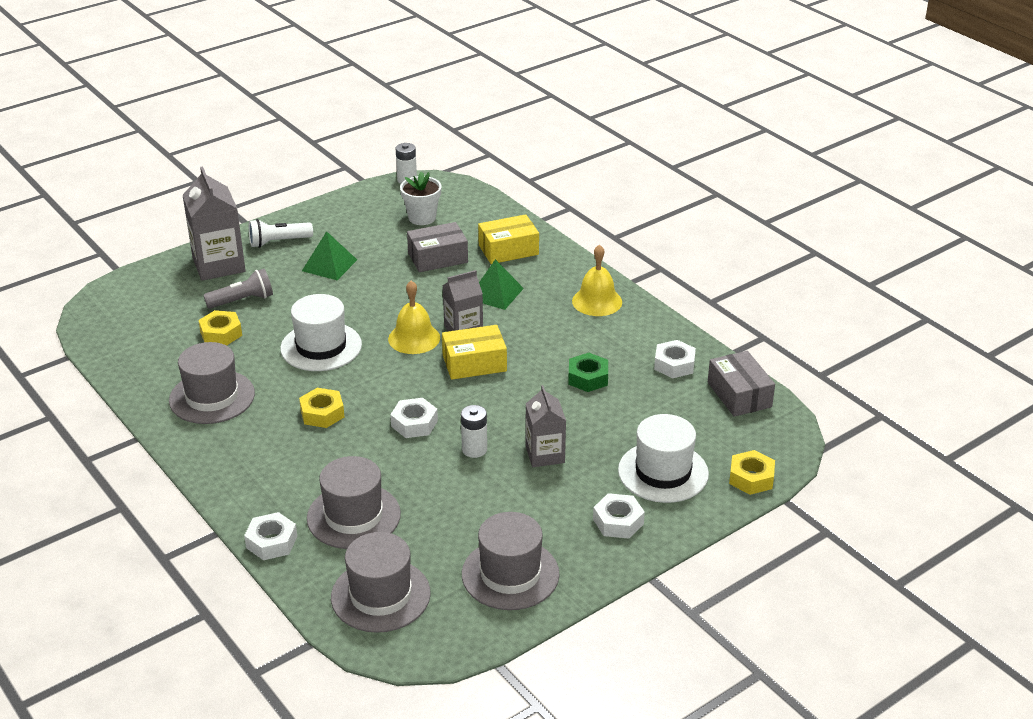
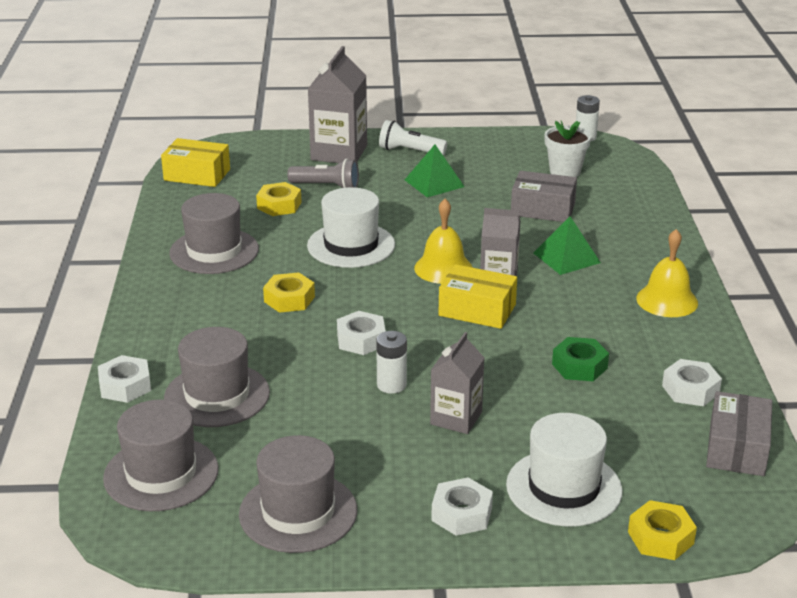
camera: 35 degrees right, 5 degrees down
yellow box [478,214,539,264] -> yellow box moved to [161,138,230,187]

